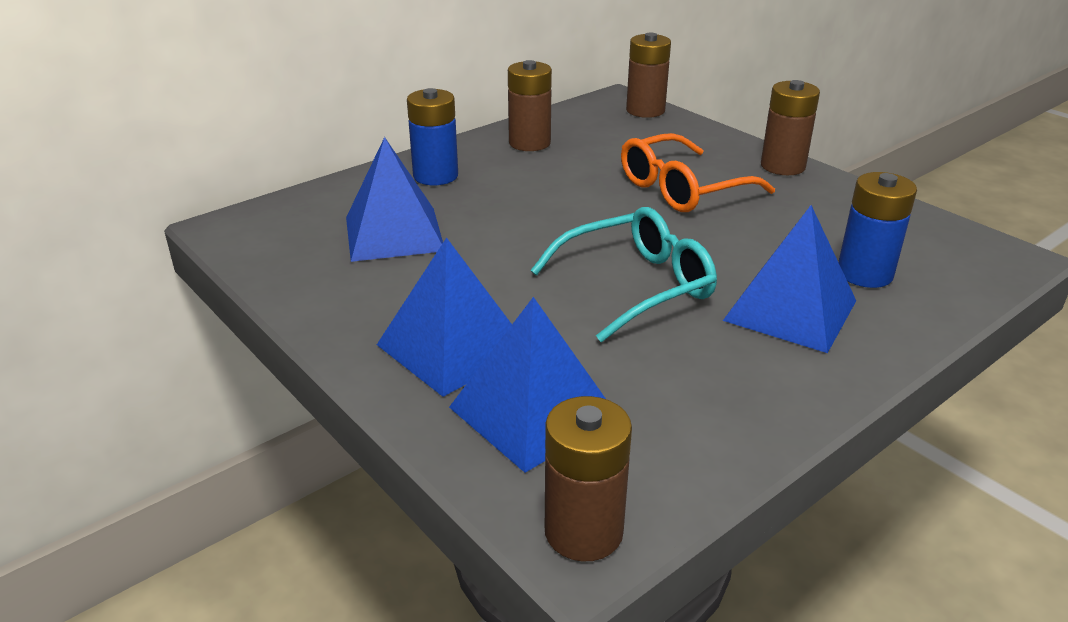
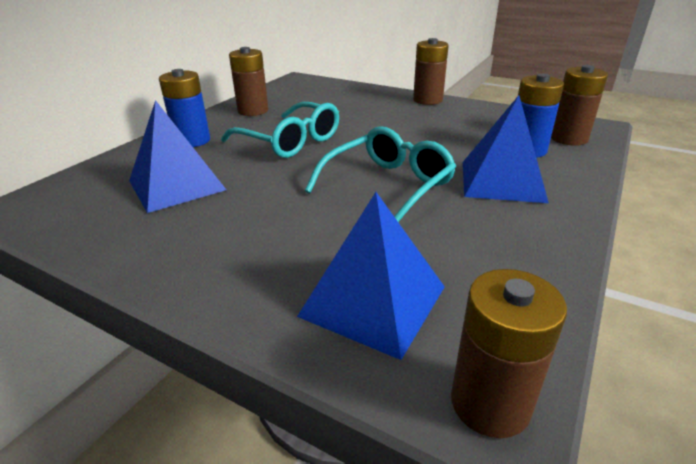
camera: 20 degrees left, 0 degrees up
blue pyramid [377,237,512,397] -> none
orange glasses [621,133,775,212] -> none
brown battery [626,33,671,118] -> brown battery moved to [551,65,608,146]
none -> turquoise glasses [221,102,339,158]

